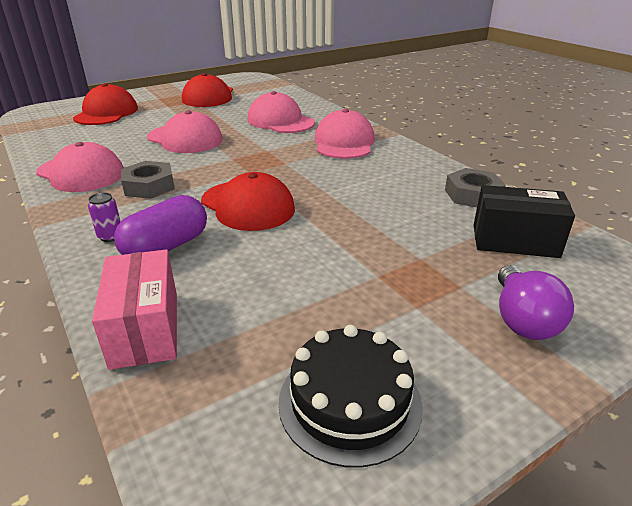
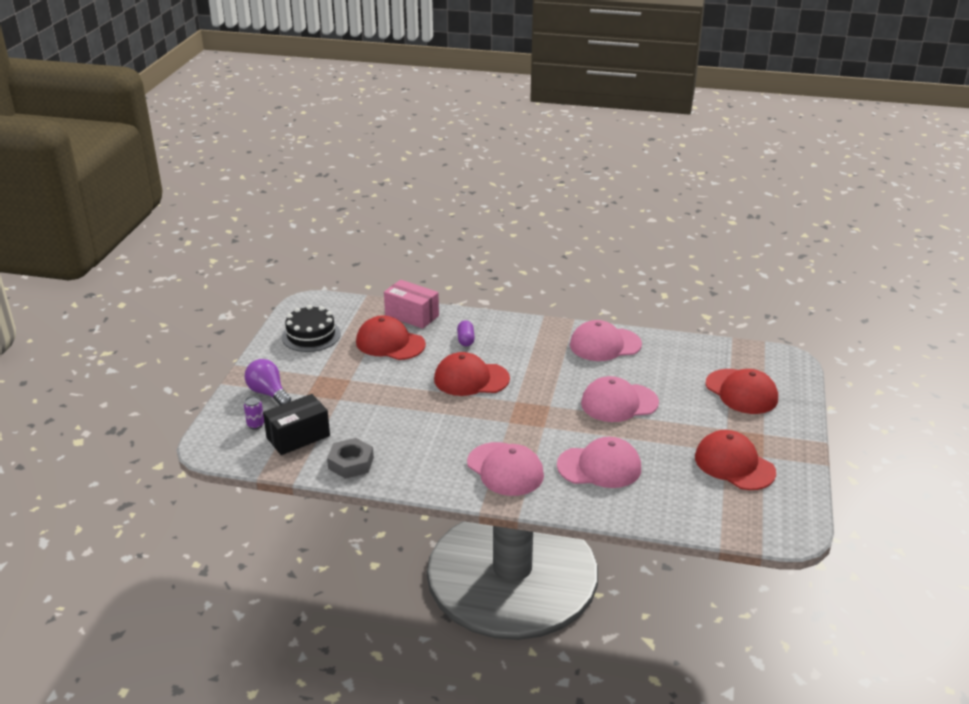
camera: 135 degrees right, 0 degrees up
purple can [88,192,121,242] -> purple can moved to [244,396,264,429]
purple capsule [114,195,207,255] -> purple capsule [457,320,475,346], size x0.59
grey nut [121,161,175,199] -> none
none -> red cap [356,315,426,360]

